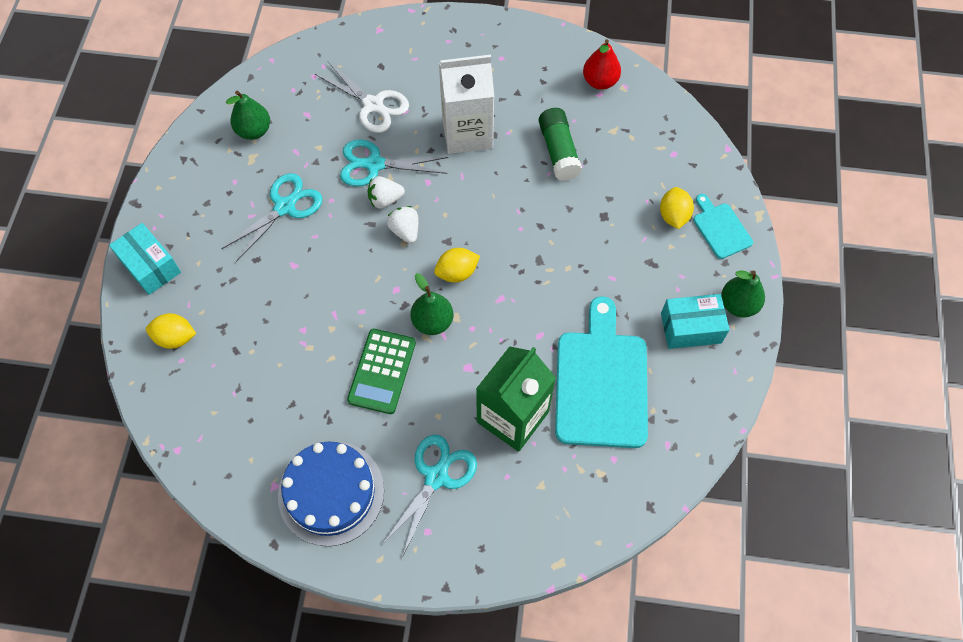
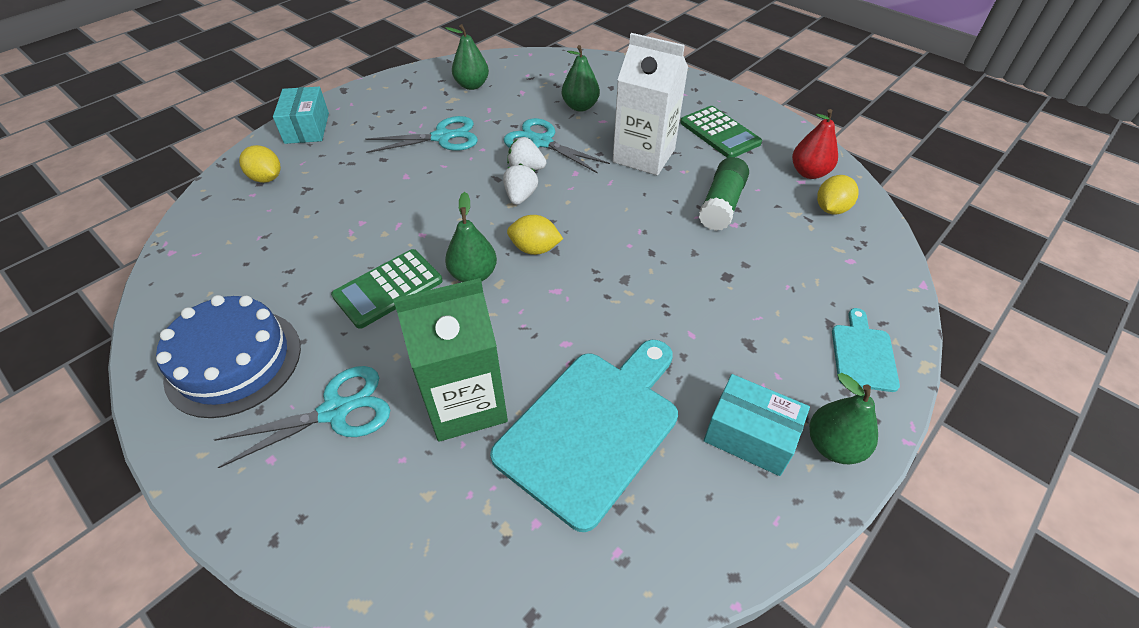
camera: 35 degrees right, 15 degrees down
white scissors [315,62,409,133] -> green pear [562,45,600,112]
yellow lemon [660,187,694,229] -> yellow lemon moved to [817,175,859,215]
none -> green calculator [680,106,762,158]

